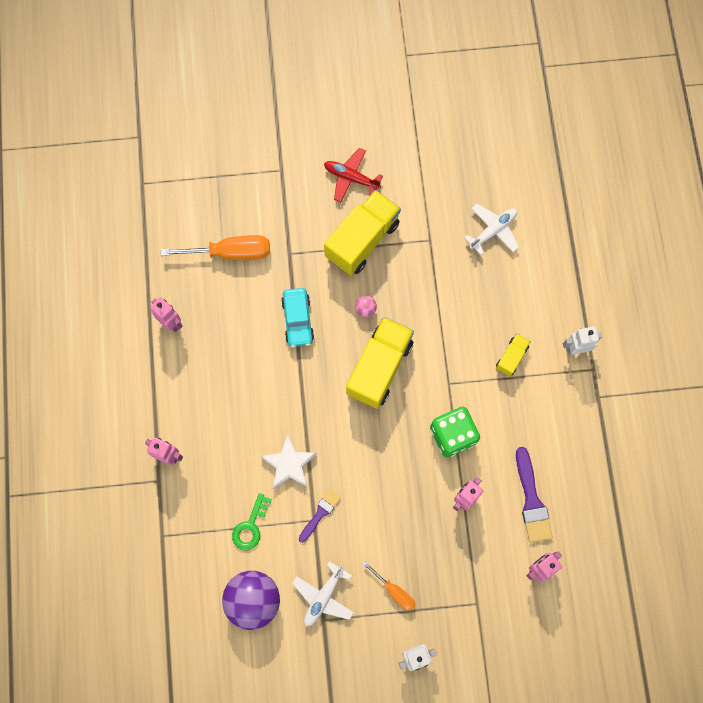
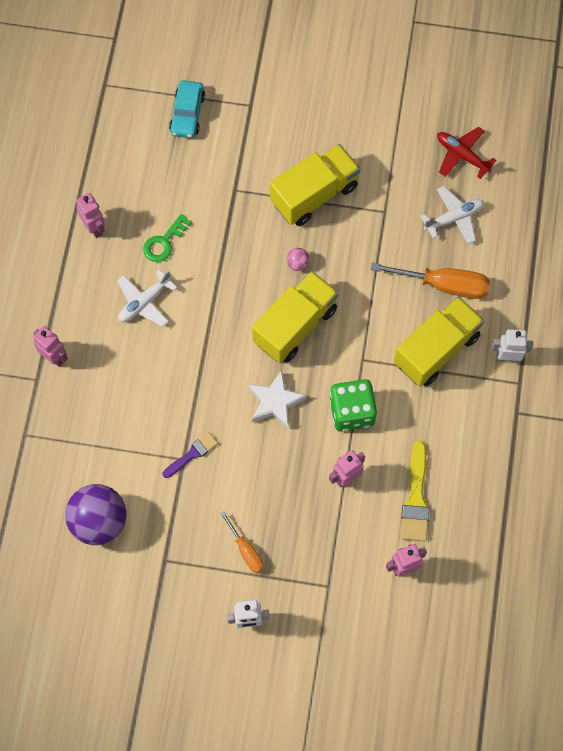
camera: 15 degrees right, 5 degrees down
orange screwdriver [160,235,270,260] -> orange screwdriver moved to [371,262,490,299]
green key [232,493,272,550] -> green key moved to [143,214,192,262]
white star [261,434,317,489] -> white star moved to [248,370,307,429]
turquoise car [281,288,314,347] -> turquoise car moved to [169,80,205,138]
white plane [292,561,354,626] -> white plane moved to [117,270,177,327]
red plane [324,148,383,202] -> red plane moved to [437,127,497,179]
yellow truck [496,333,531,377] -> yellow truck [394,297,484,387], size x2.07
purple brush [516,447,553,543] -> yellow brush [401,441,429,541]

